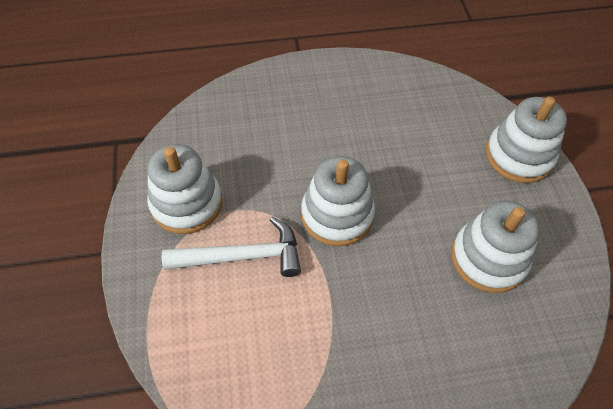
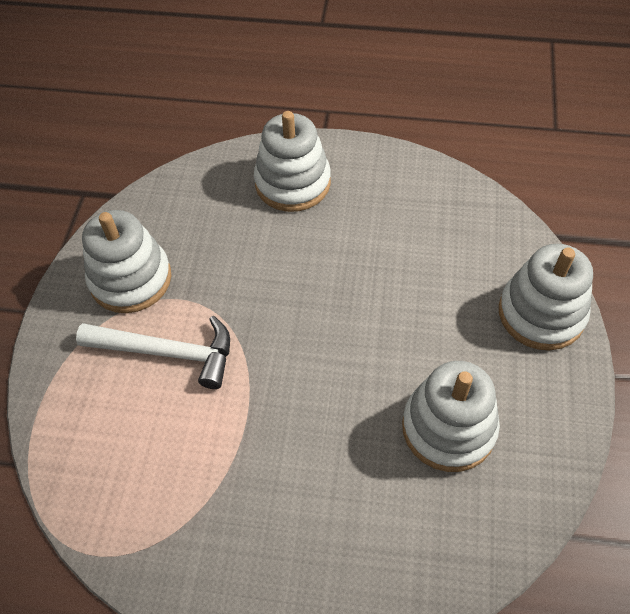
camera: 20 degrees right, 0 degrees up
white stacking toy [301,156,375,246] -> white stacking toy moved to [254,111,331,212]

